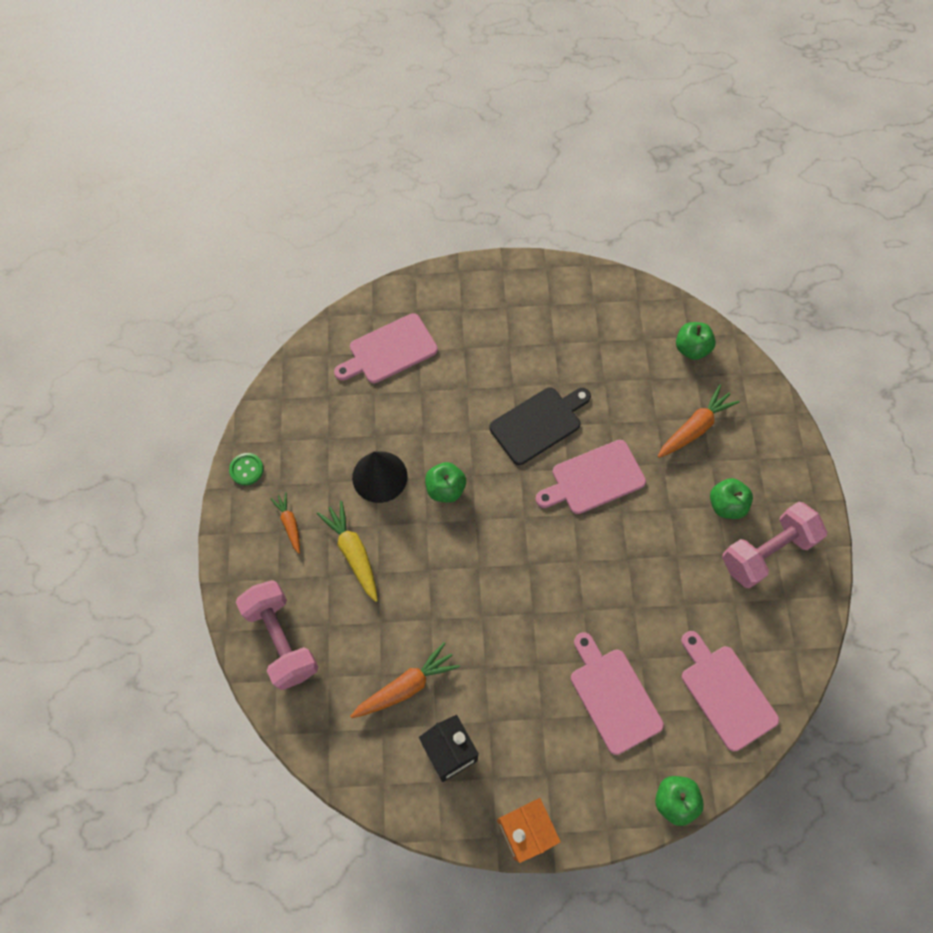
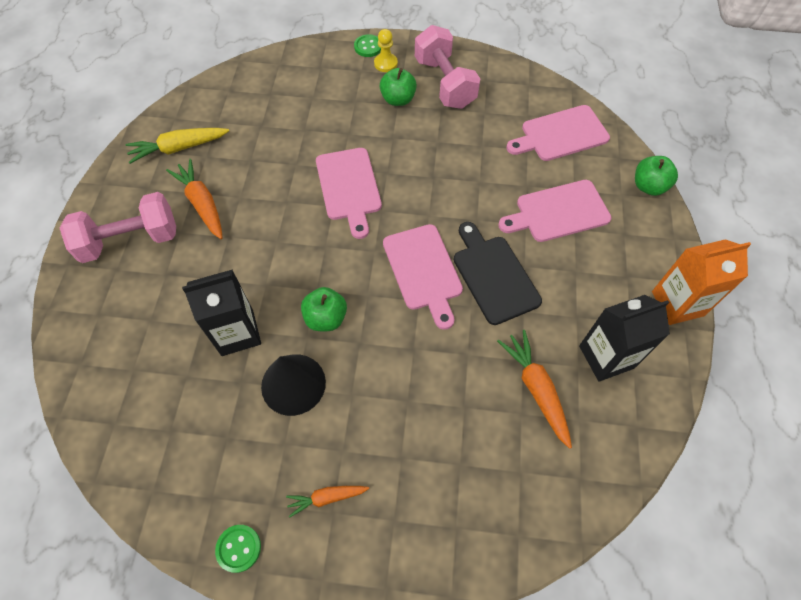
camera: 80 degrees left, 5 degrees down
pink dumbbell [236,580,318,690] -> pink dumbbell moved to [60,192,176,263]
yellow carrot [317,501,378,602] -> yellow carrot moved to [126,128,229,164]
pink cutting board [334,313,438,383] -> pink cutting board moved to [383,224,463,330]
black cutting board [489,387,591,465] -> black cutting board moved to [454,222,542,325]
orange carrot [658,385,740,458] -> orange carrot moved to [166,159,223,239]
green apple [676,322,716,360] -> none
none -> black carton [182,269,261,356]
none -> green button [354,34,381,57]
none -> yellow pawn [374,29,398,72]

